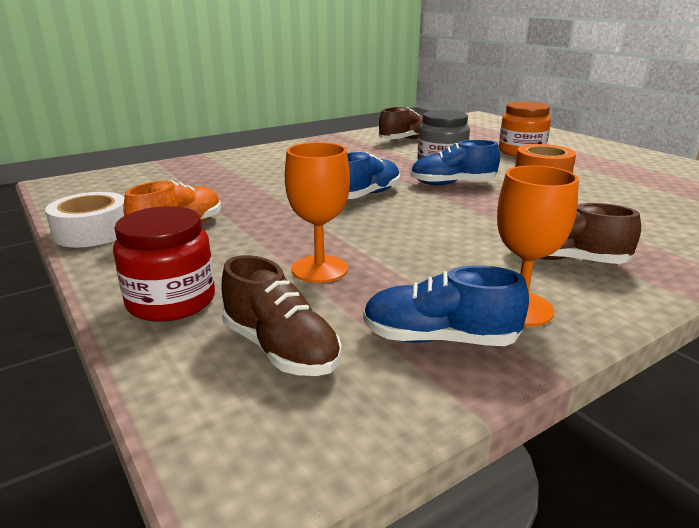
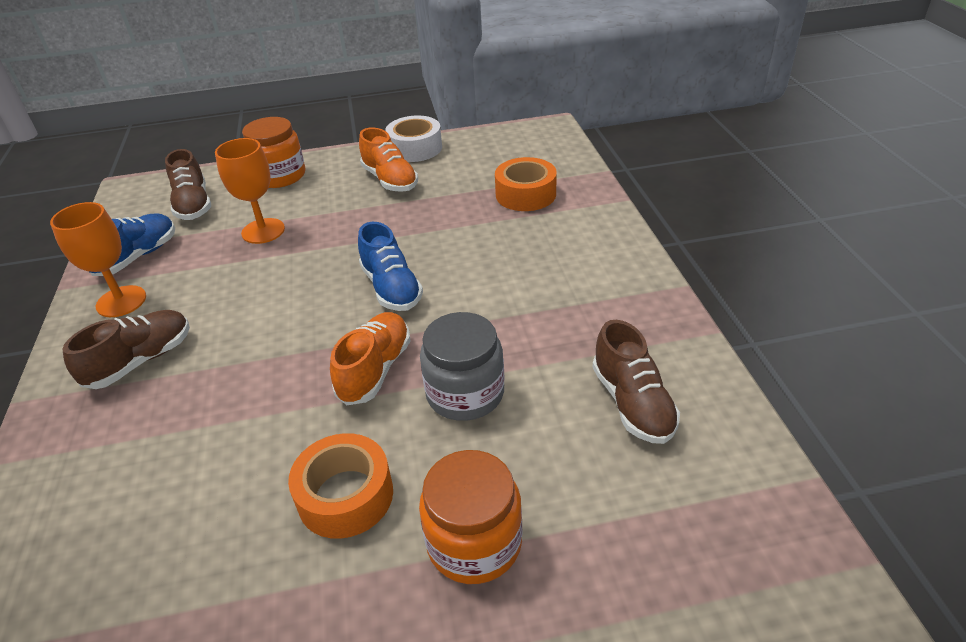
camera: 115 degrees right, 15 degrees up
red jar [113,206,215,322] -> orange jar [242,117,305,188]
brown shoe [221,255,342,376] -> brown shoe turned 90 degrees counterclockwise [165,149,211,220]
blue shoe [410,140,500,185] -> orange shoe [330,312,411,405]
none -> orange tape [495,157,557,211]

